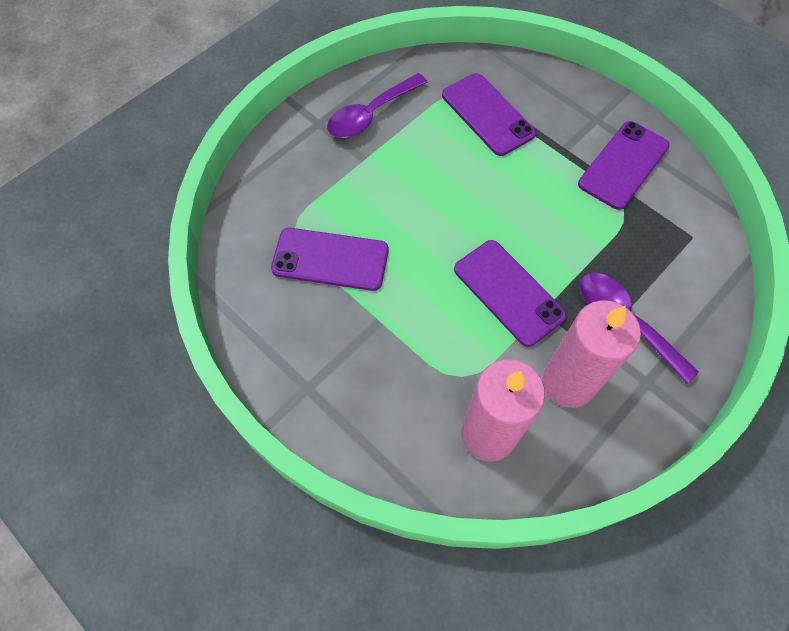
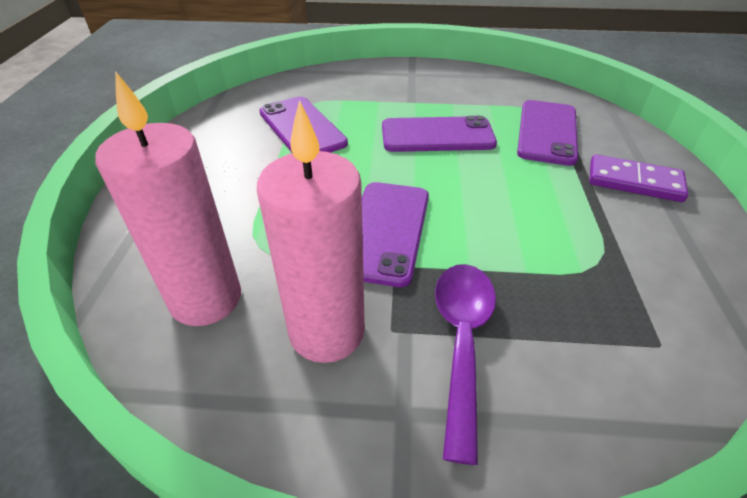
camera: 50 degrees right, 20 degrees down
purple spoon [327,73,428,138] -> none
purple phone [578,121,670,210] -> purple phone moved to [382,116,497,152]
none -> purple domino [589,154,689,202]

